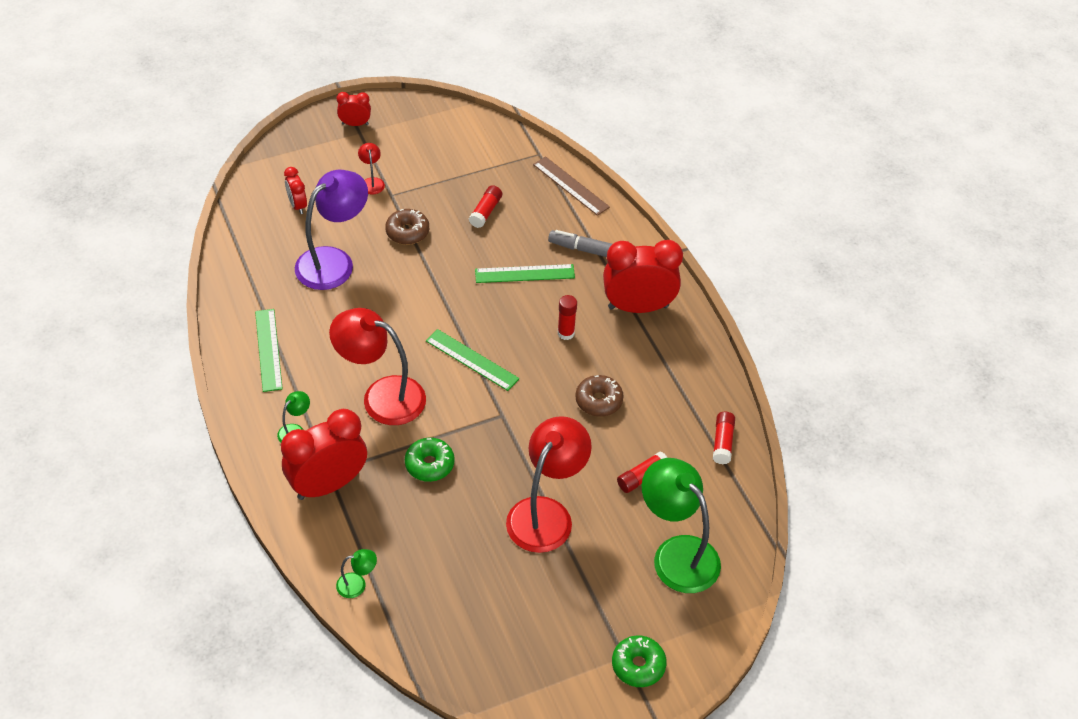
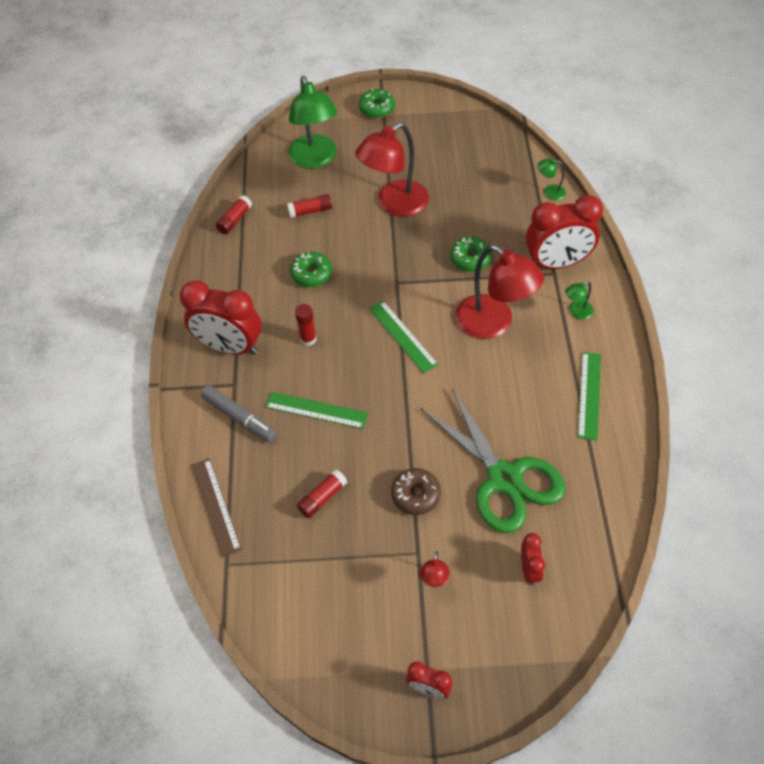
camera: 155 degrees left, 5 degrees up
purple lamp [295,170,368,290] -> green scissors [421,388,565,533]
brown donut [575,375,624,417] -> green donut [290,252,332,287]

